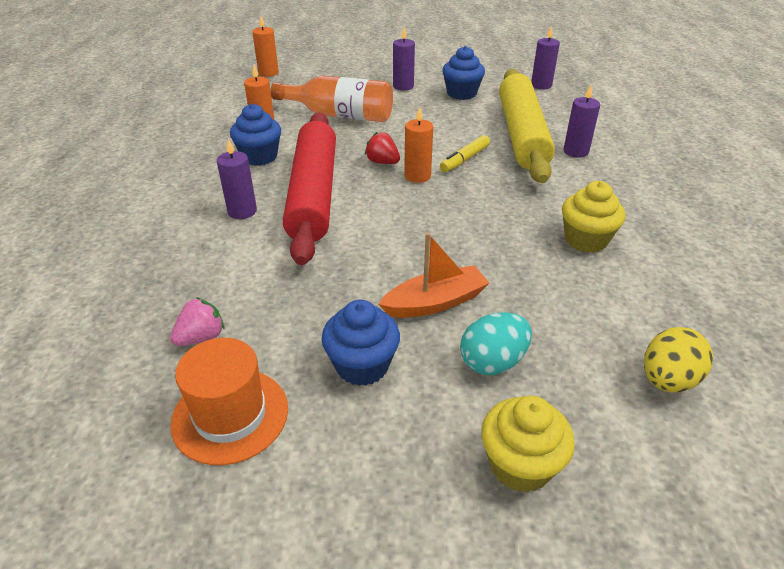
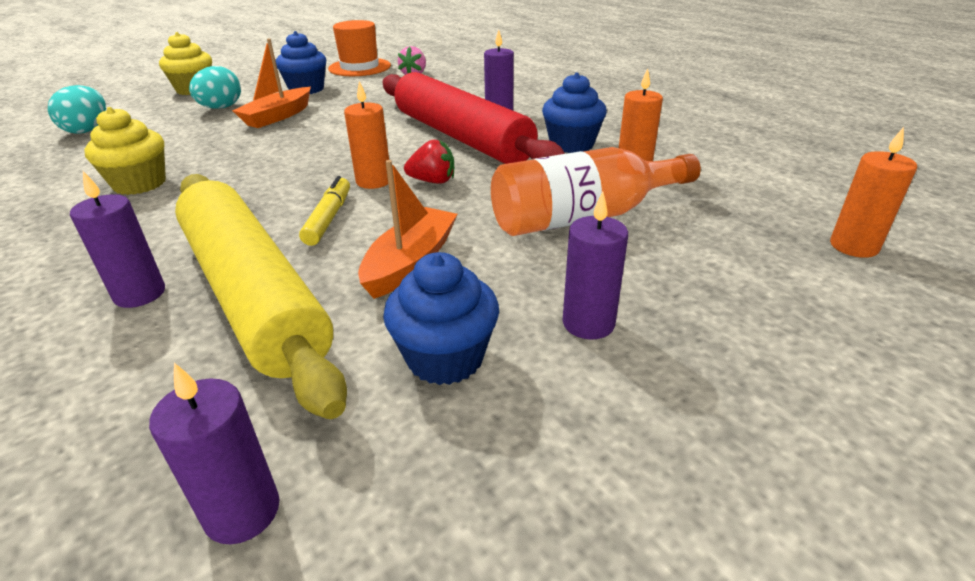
camera: 145 degrees right, 5 degrees down
yellow egg [644,327,713,392] -> turquoise egg [48,85,106,134]
none -> orange boat [358,160,458,299]

